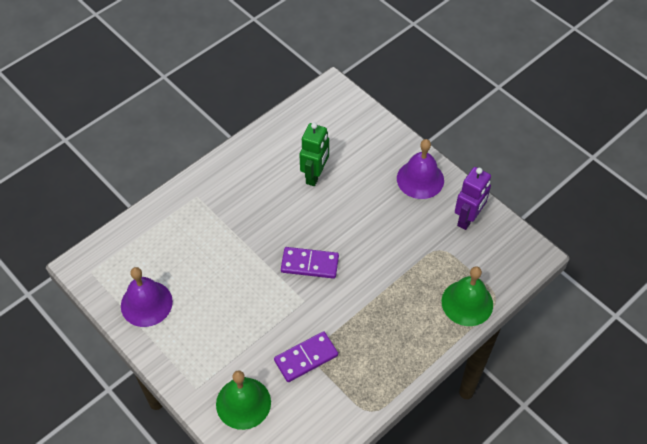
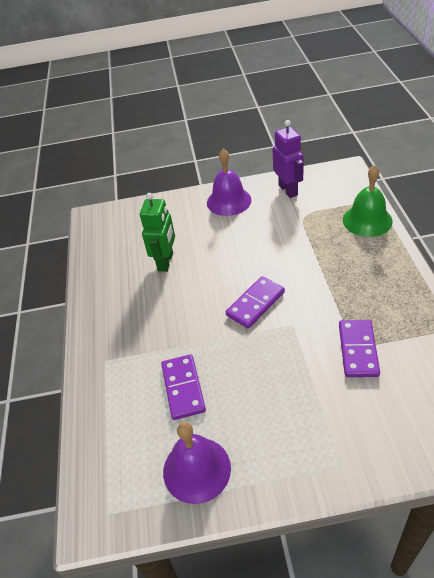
camera: 50 degrees left, 10 degrees down
green bell [216,370,271,430] -> none
green robot [300,123,329,186] -> green robot turned 45 degrees clockwise [140,193,175,272]
none -> purple domino [161,354,206,420]

